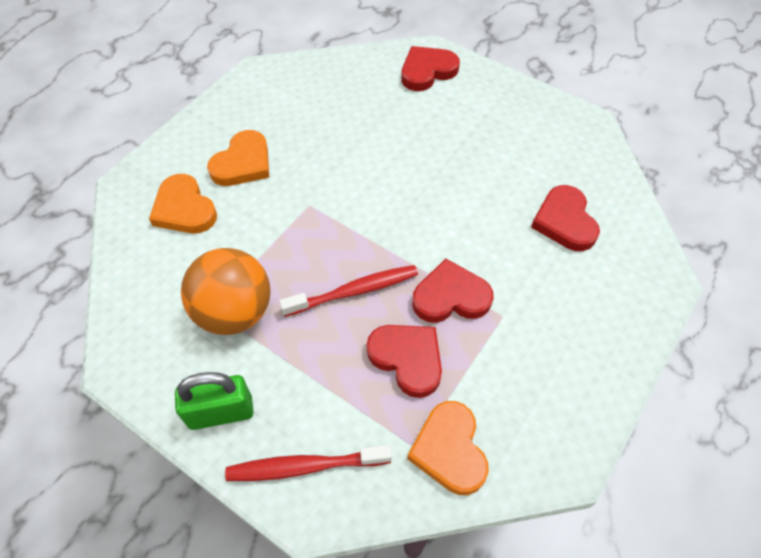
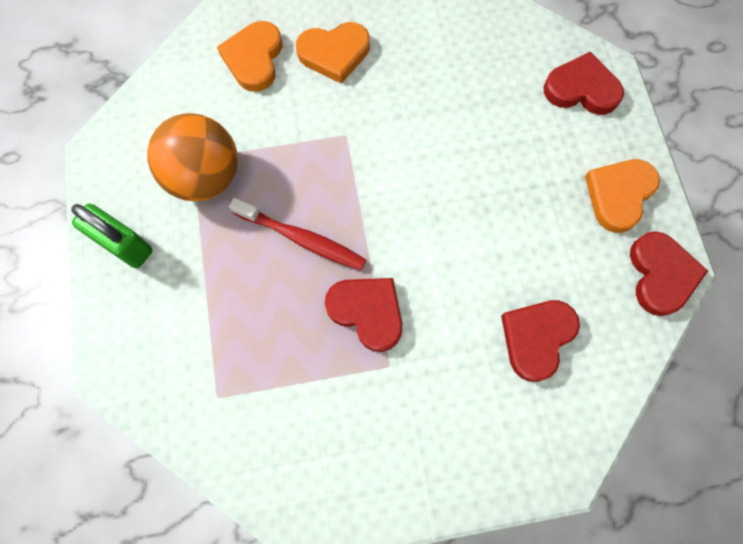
camera: 45 degrees right, 15 degrees up
red toothbrush [225,445,392,481] -> none
red heart [367,325,442,398] -> red heart moved to [630,231,708,316]
orange heart [407,401,489,495] -> orange heart moved to [585,159,660,233]

